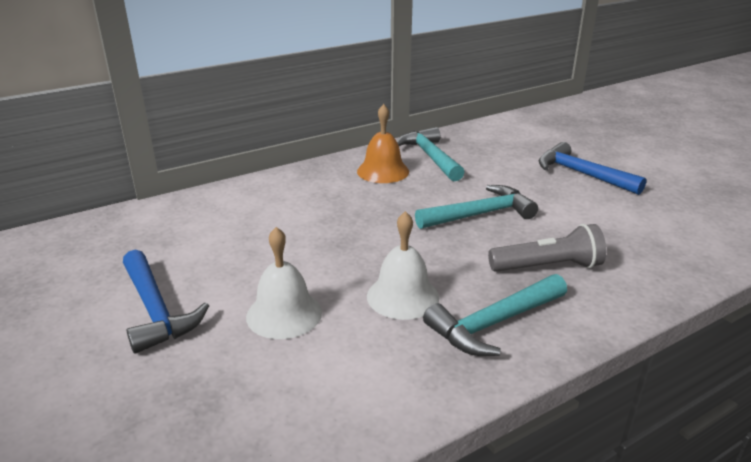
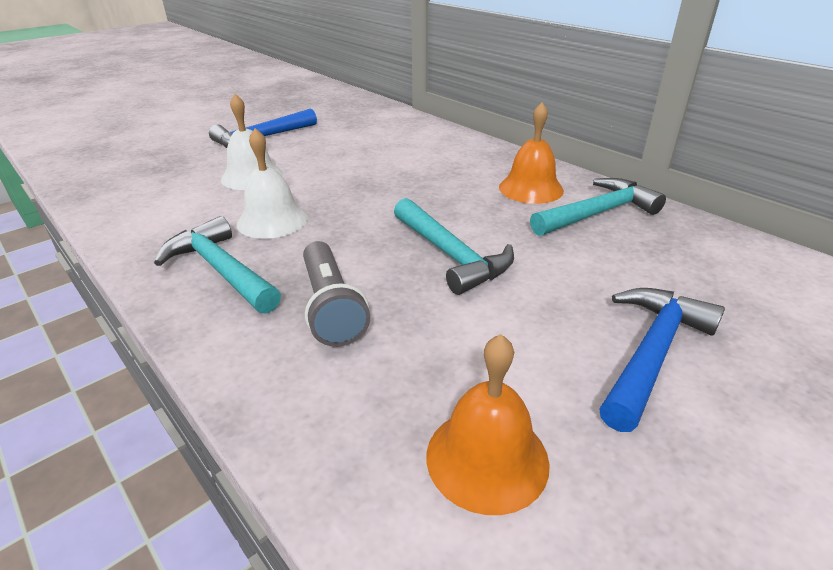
camera: 80 degrees right, 5 degrees up
none -> orange bell [427,334,550,515]

